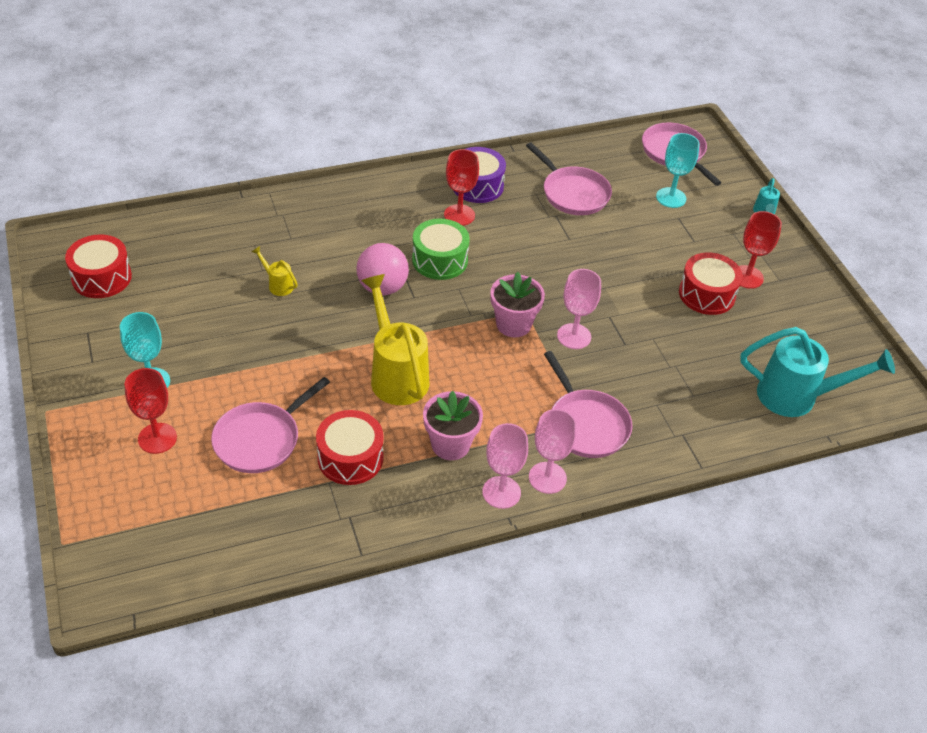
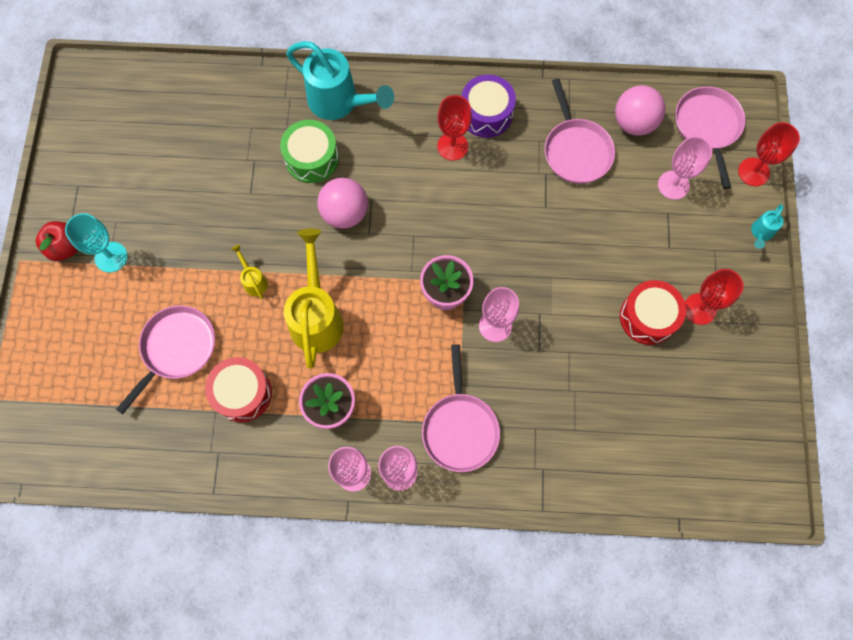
camera: 25 degrees right, 25 degrees up
red drum [65,234,132,298] -> none
red goblet [125,368,177,454] -> red goblet moved to [738,122,800,186]
pink pan [211,377,330,473] -> pink pan turned 150 degrees clockwise [116,305,215,414]
yellow watering can [252,246,298,296] -> yellow watering can moved to [231,244,268,299]
green drum [412,219,470,280] -> green drum moved to [280,120,339,183]
turquoise goblet [656,133,700,208] -> pink goblet [658,136,712,200]
turquoise watering can [740,327,895,417] -> turquoise watering can moved to [286,41,394,120]
none -> red apple [36,221,78,261]
none -> pink ball [615,85,665,136]

